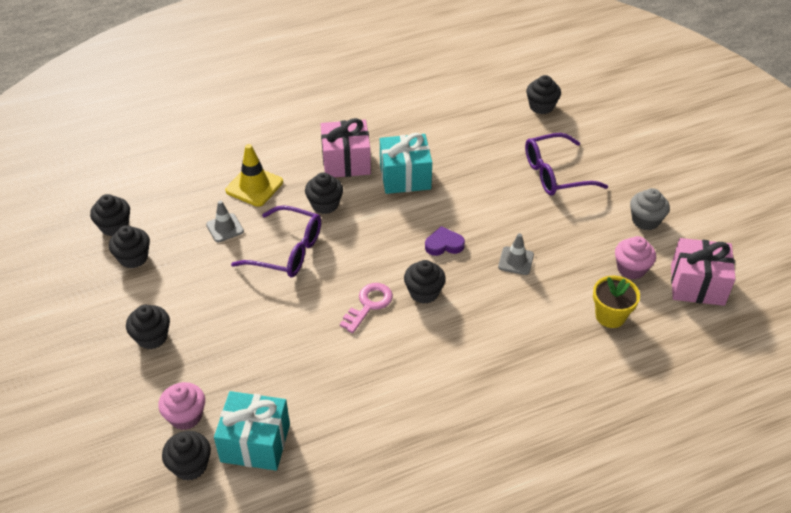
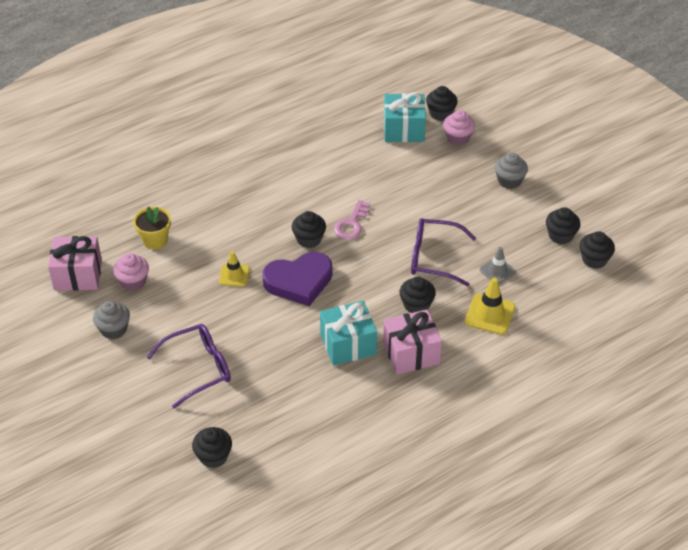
camera: 170 degrees right, 0 degrees up
black cupcake [126,305,170,349] -> grey cupcake [495,153,528,189]
purple heart [425,226,465,256] -> purple heart [262,252,332,306], size x1.99
grey traffic cone [498,233,534,275] -> yellow traffic cone [219,251,250,287]

